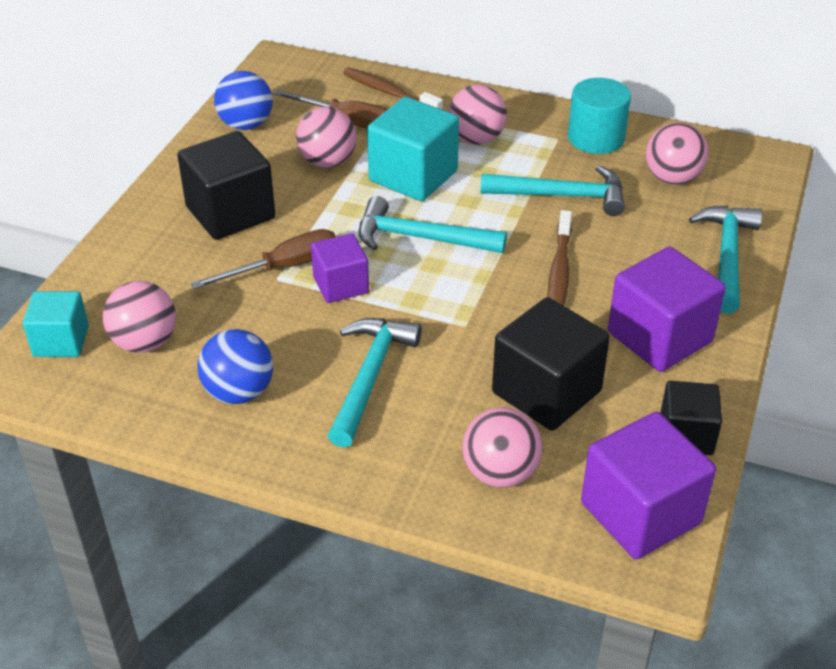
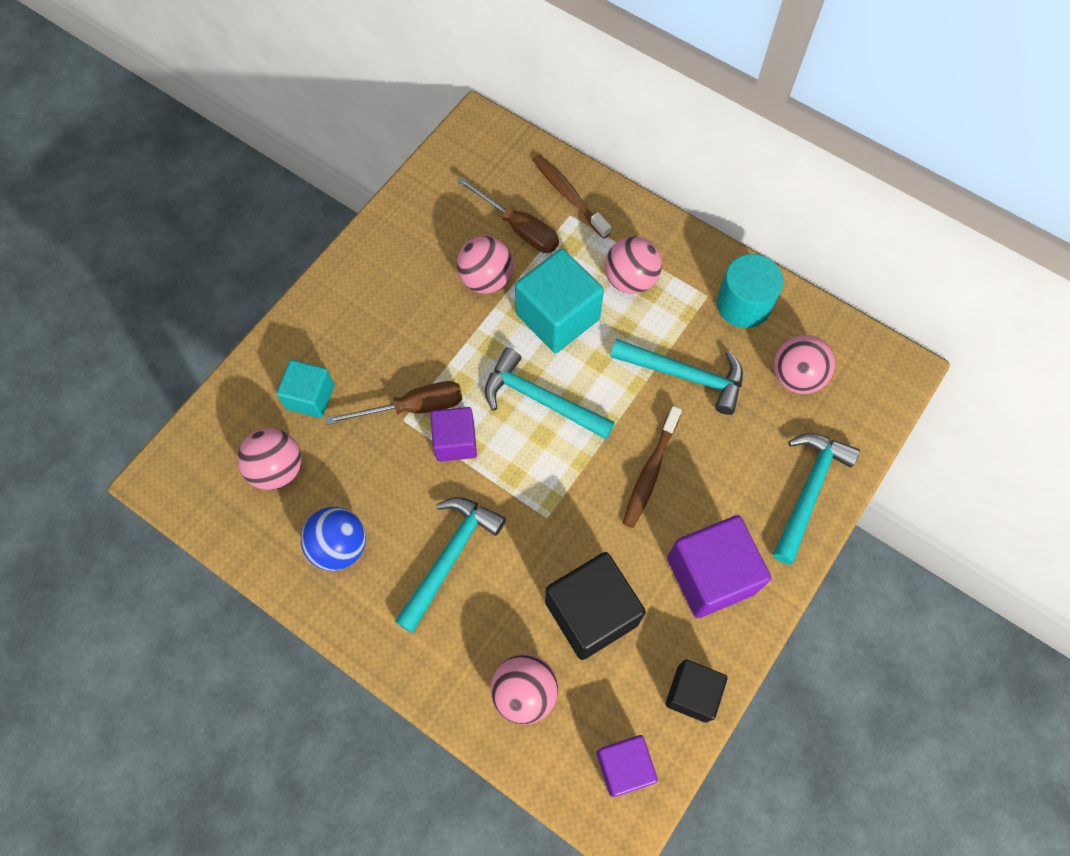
camera: 15 degrees right, 25 degrees up
turquoise cube [23,291,89,357] -> turquoise cube moved to [276,360,335,418]
black cube [177,131,275,240] -> none
blue ball [214,71,273,130] -> none
purple cube [581,412,716,559] -> purple cube [596,735,658,797], size x0.61

